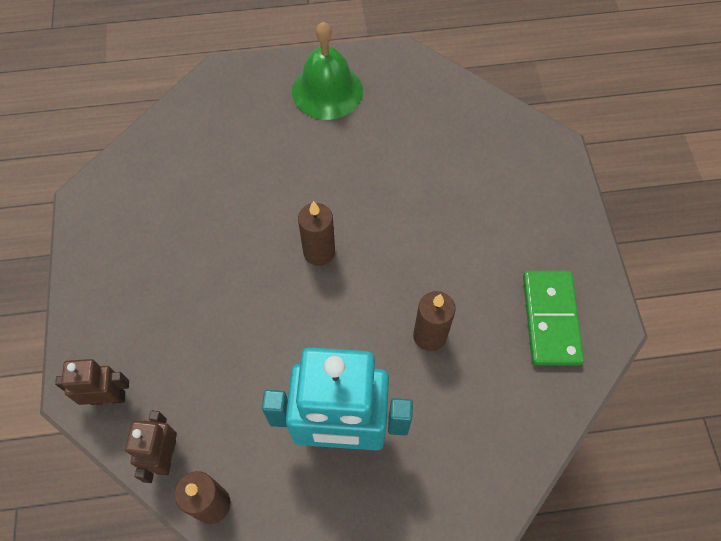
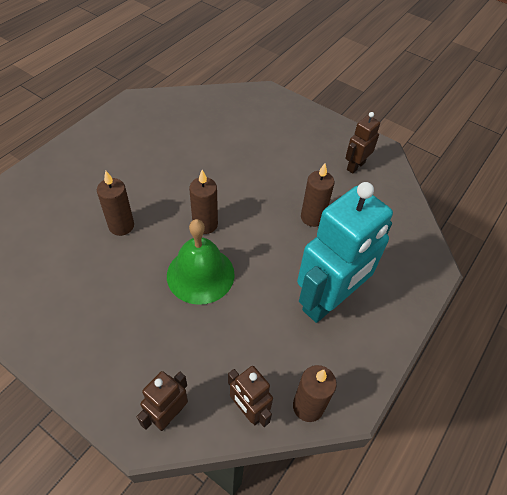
camera: 50 degrees left, 10 degrees down
green bell [292,22,363,120] -> green bell moved to [167,219,235,305]
green domino [523,271,584,366] -> brown robot [345,112,380,173]
none -> brown candle [97,171,134,236]

